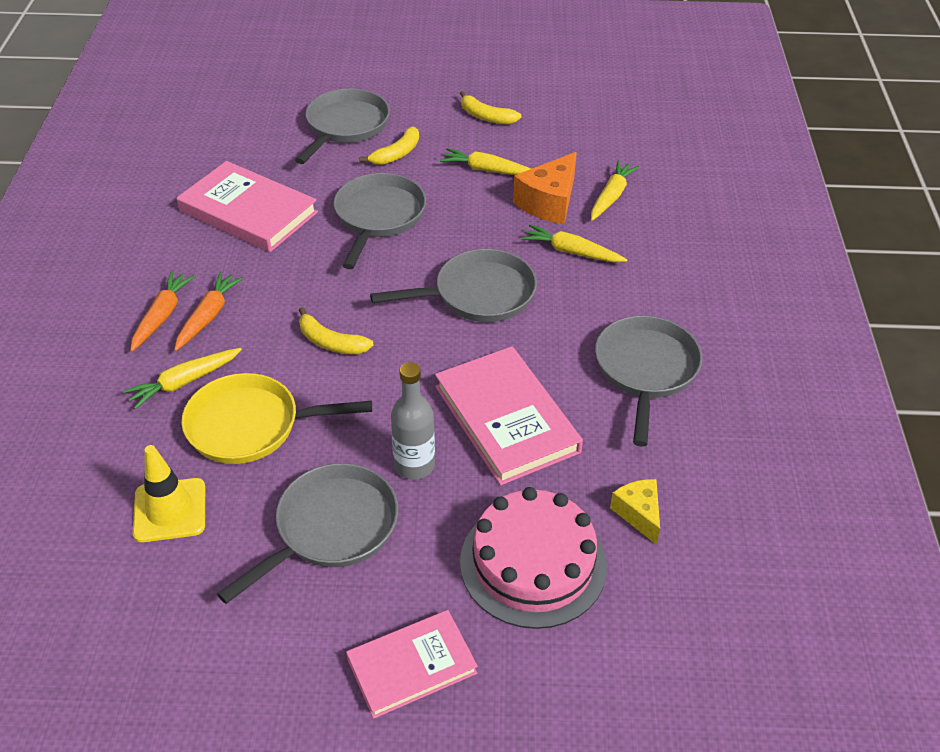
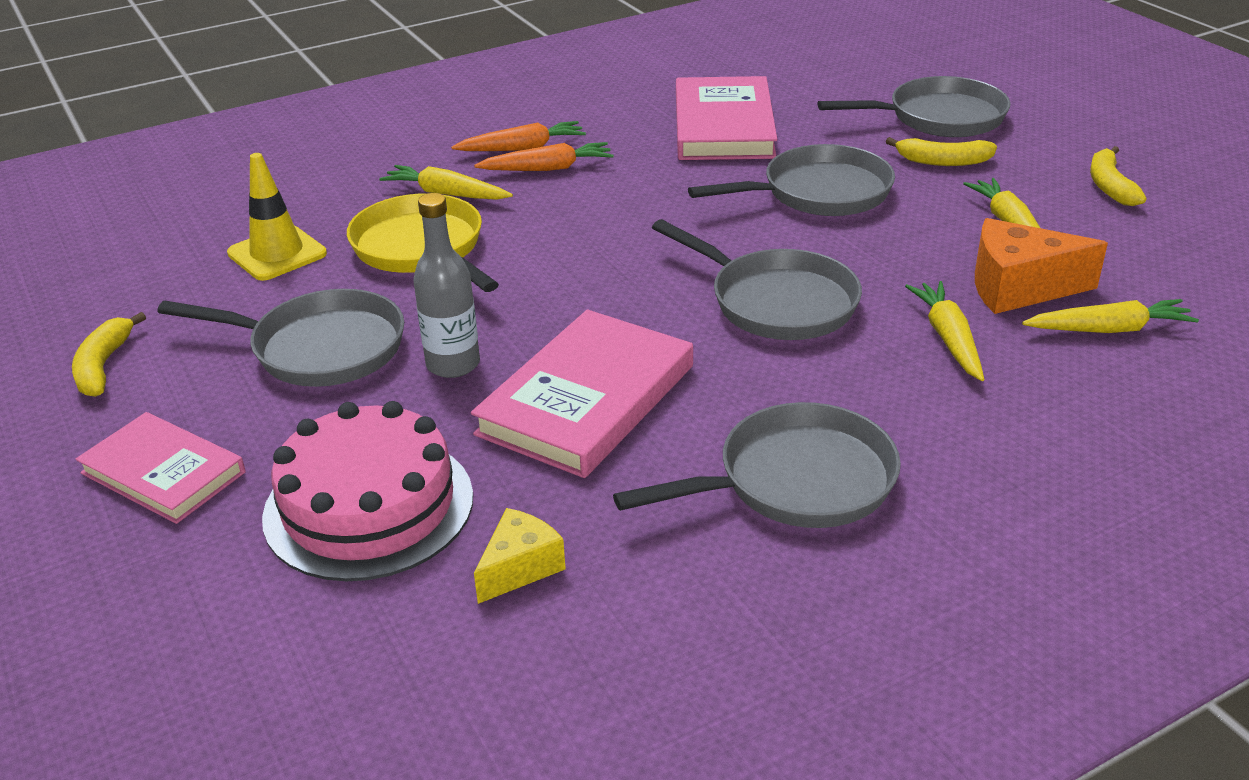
camera: 60 degrees right, 10 degrees down
yellow banana [299,307,373,354] -> yellow banana moved to [72,312,146,397]

